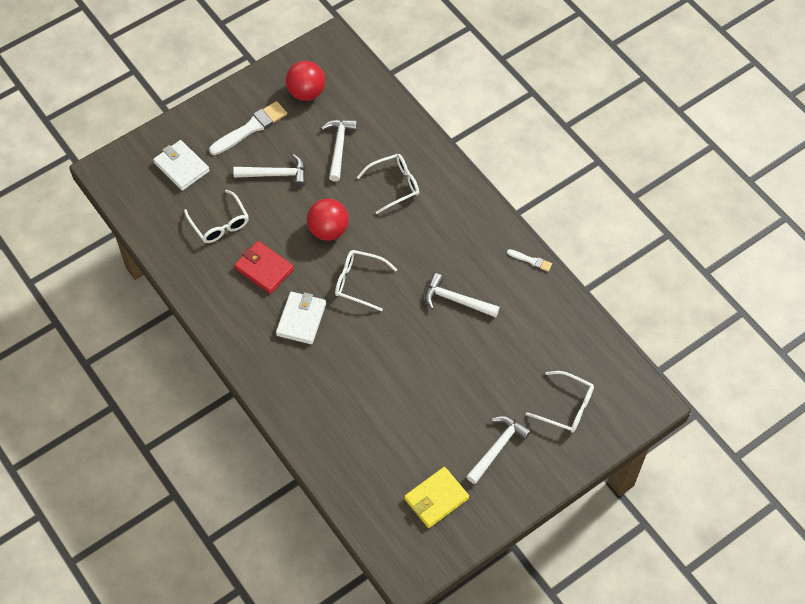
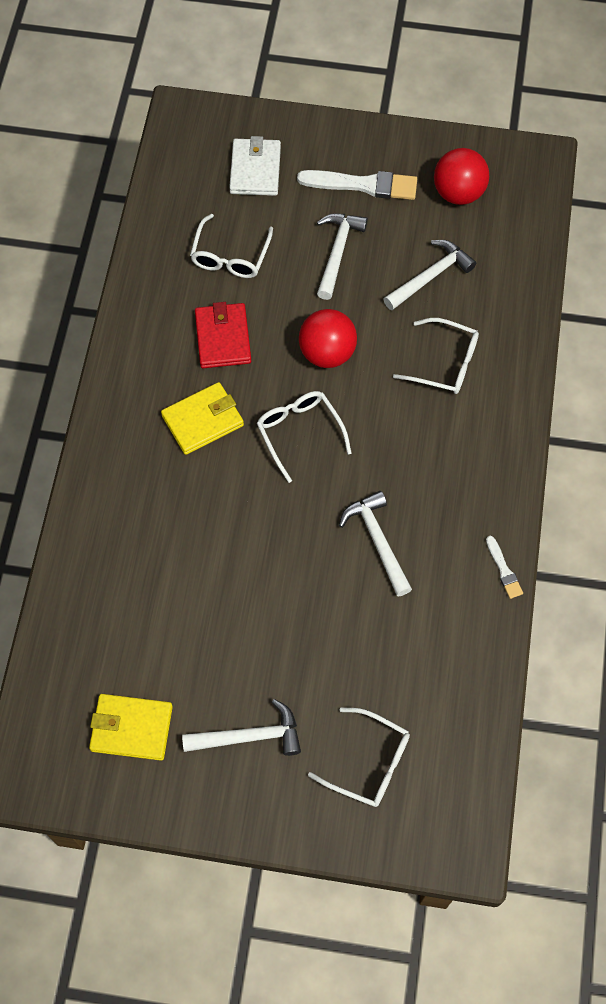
camera: 45 degrees right, 5 degrees up
white hammer [233,154,306,187] -> white hammer turned 120 degrees counterclockwise [317,213,368,300]
white wallet [276,292,326,344] -> yellow wallet [161,382,244,455]
white glasses [526,371,594,433] -> white glasses turned 45 degrees counterclockwise [308,707,410,807]

